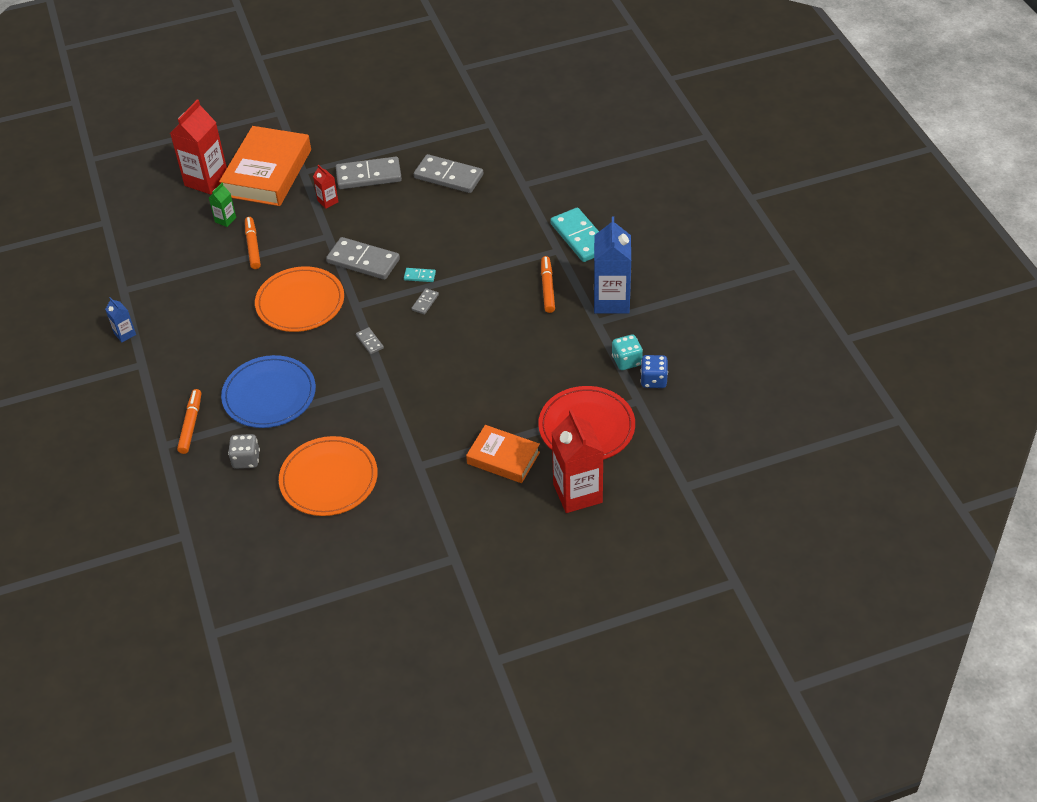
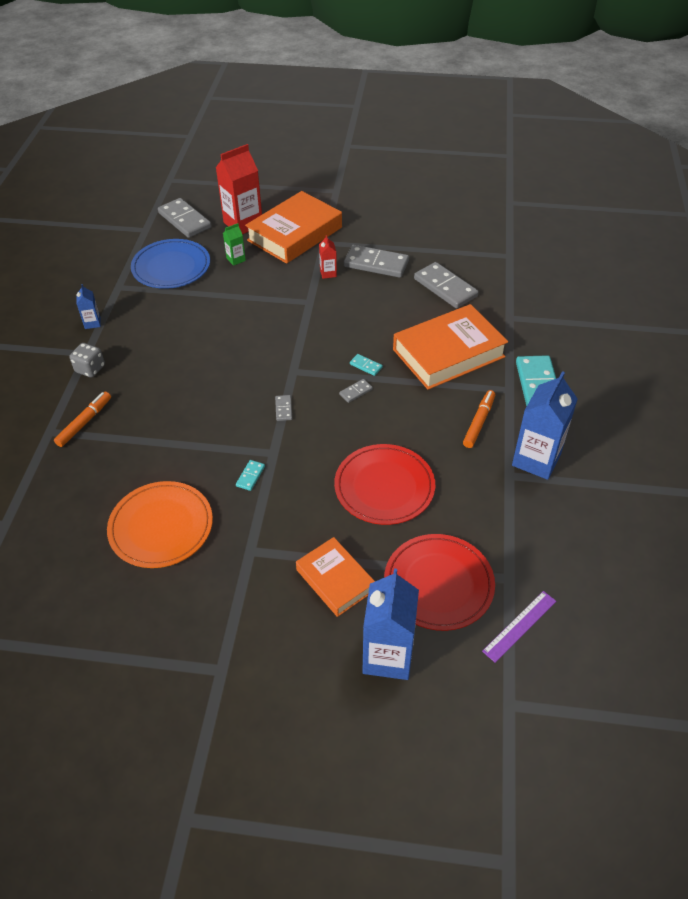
camera: 25 degrees right, 0 degrees up
blue plate [221,355,316,428] -> blue plate moved to [131,239,210,289]
grey dice [228,434,260,469] -> grey dice moved to [70,343,105,377]
orange marker [245,217,261,269] -> none
orange plate [255,267,344,332] -> none
grey domino [326,237,400,280] -> grey domino moved to [158,198,212,238]
red carton [552,409,604,513] -> blue carton [363,568,419,680]
turquoise dice [612,334,643,370] -> none
blue dice [640,355,668,388] -> none
none -> turquoise domino [236,460,265,491]
none -> red plate [334,444,435,525]
none -> orange book [393,304,508,390]
none -> purple ruler [482,591,556,663]

